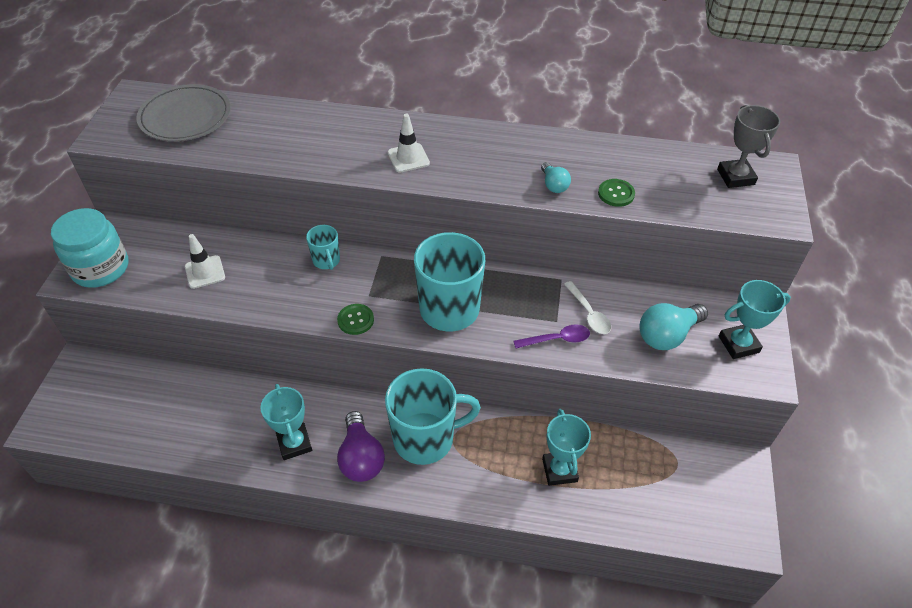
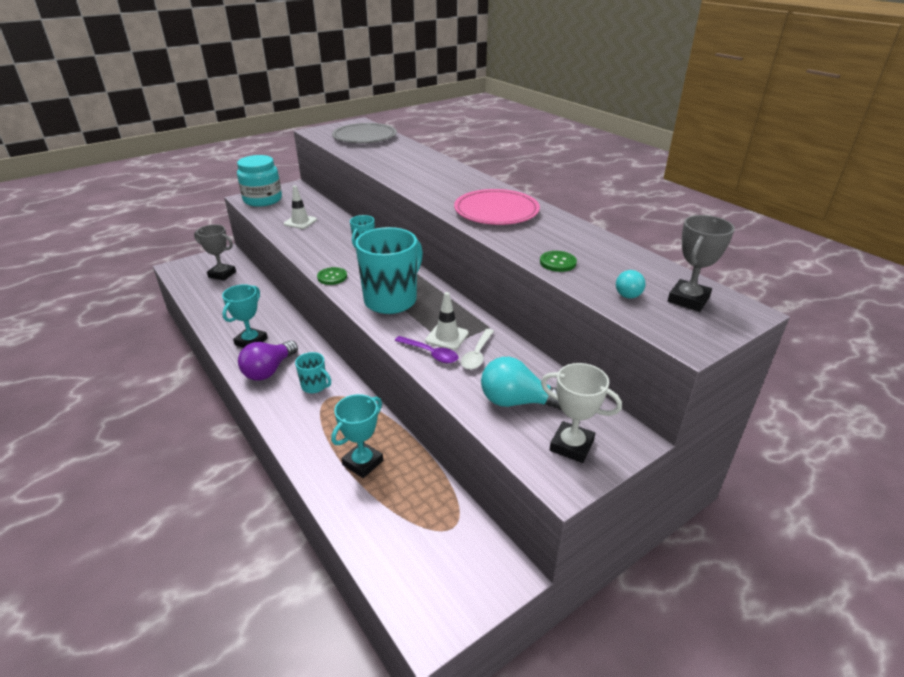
camera: 45 degrees right, 15 degrees down
turquoise mug [385,368,481,465] -> turquoise mug [295,352,331,393], size x0.48
white traffic cone [387,114,430,173] -> white traffic cone moved to [425,292,469,350]
turquoise light bulb [541,162,571,193] -> turquoise light bulb moved to [616,270,646,299]
turquoise trophy [719,280,791,359] -> white trophy [541,363,622,463]
none -> grey trophy [194,224,236,281]
none -> pink plate [454,189,540,225]

